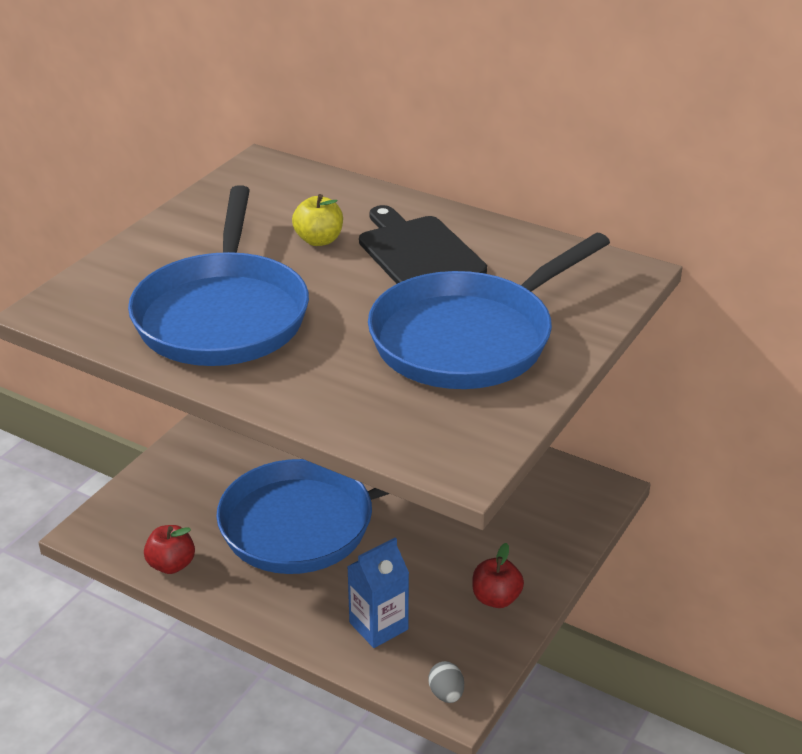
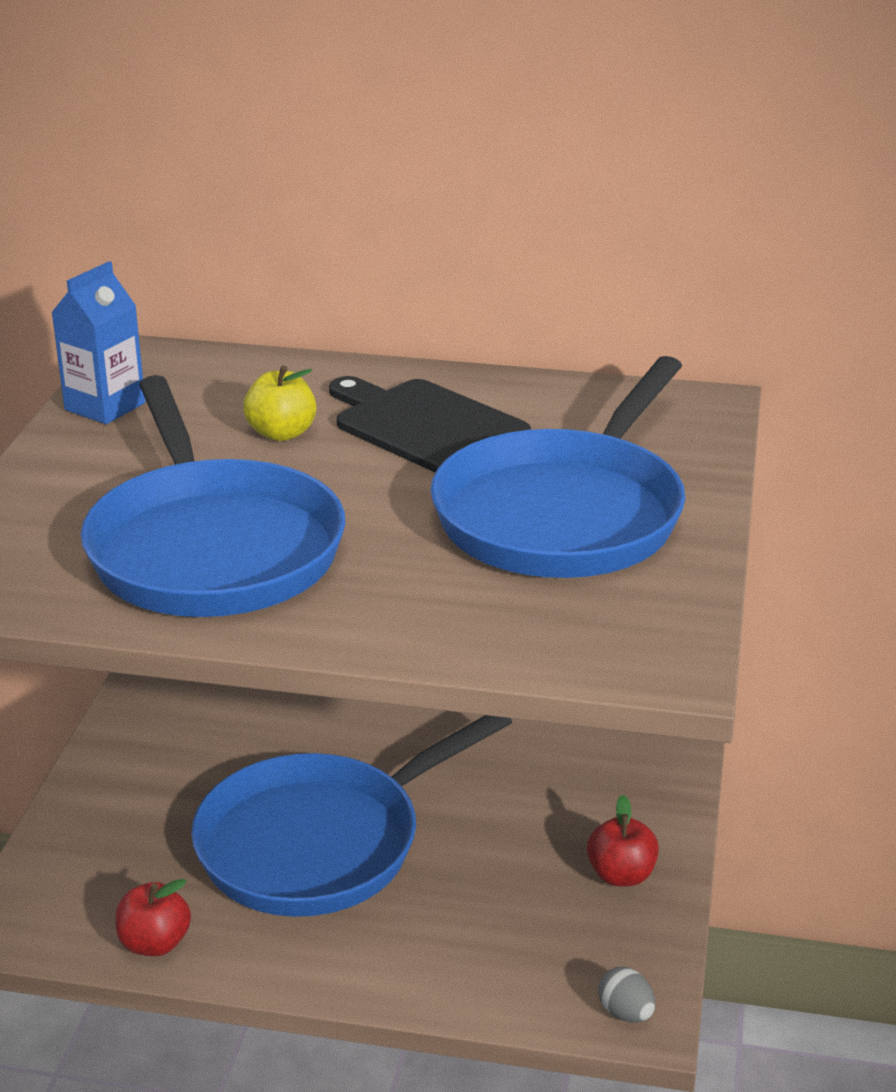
camera: 20 degrees left, 5 degrees down
blue carton [347,538,409,648] -> blue carton moved to [51,261,145,424]

